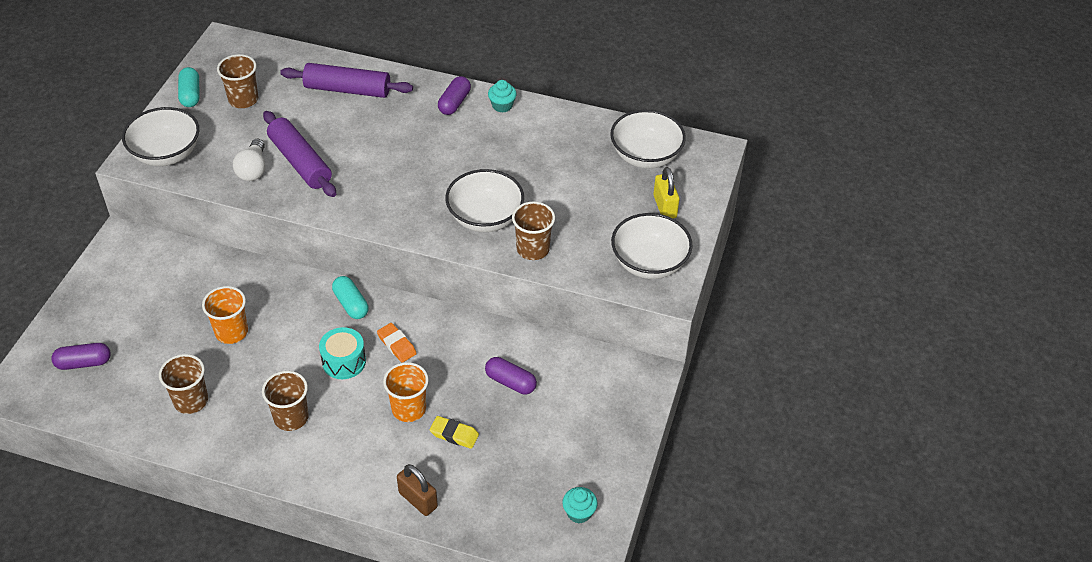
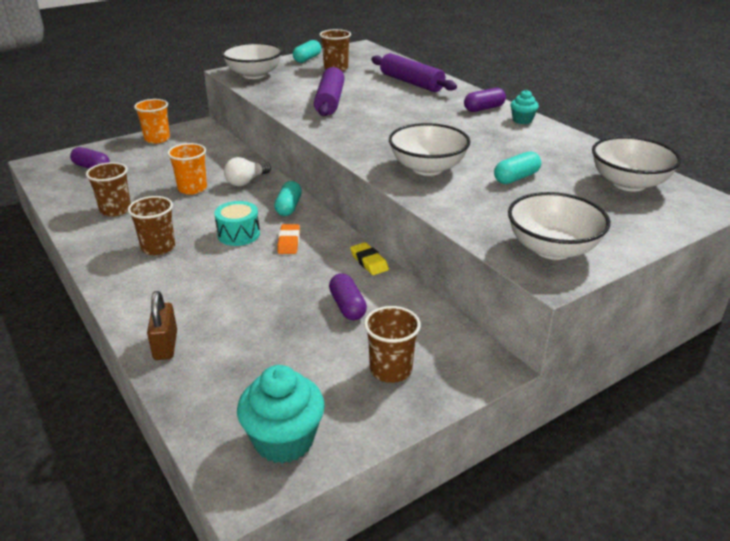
camera: 40 degrees right, 15 degrees down
white light bulb [233,139,265,181] -> white light bulb moved to [224,157,271,186]
orange cup [383,362,429,422] -> orange cup moved to [134,99,170,144]
yellow eraser [430,416,479,449] -> yellow eraser moved to [350,242,389,275]
brown cup [512,202,555,260] -> brown cup moved to [364,306,421,383]
turquoise cupcake [562,487,598,524] -> turquoise cupcake [237,365,325,464], size x1.85
yellow padlock [653,167,679,219] -> none
none -> turquoise capsule [494,151,541,184]

